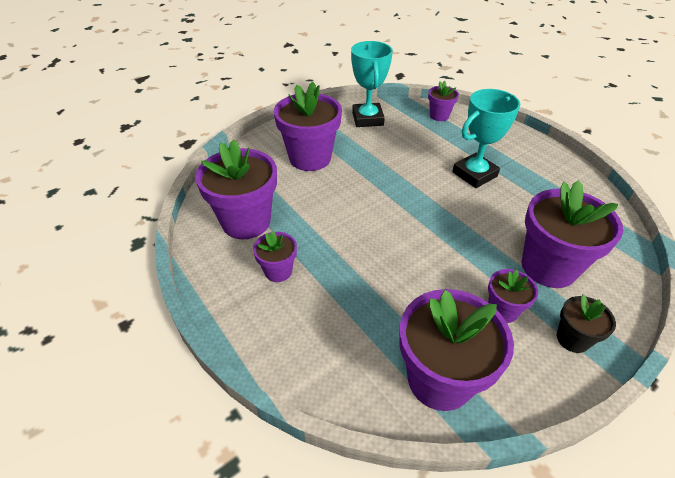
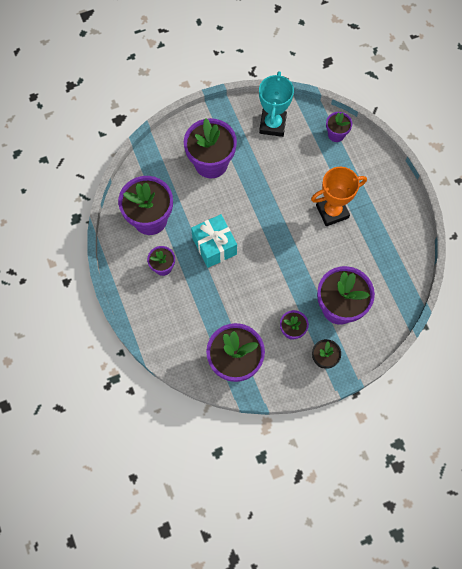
camera: 15 degrees right, 25 degrees up
turquoise trophy [452,89,521,188] -> orange trophy [311,167,367,226]
none -> turquoise gift [191,214,237,268]

